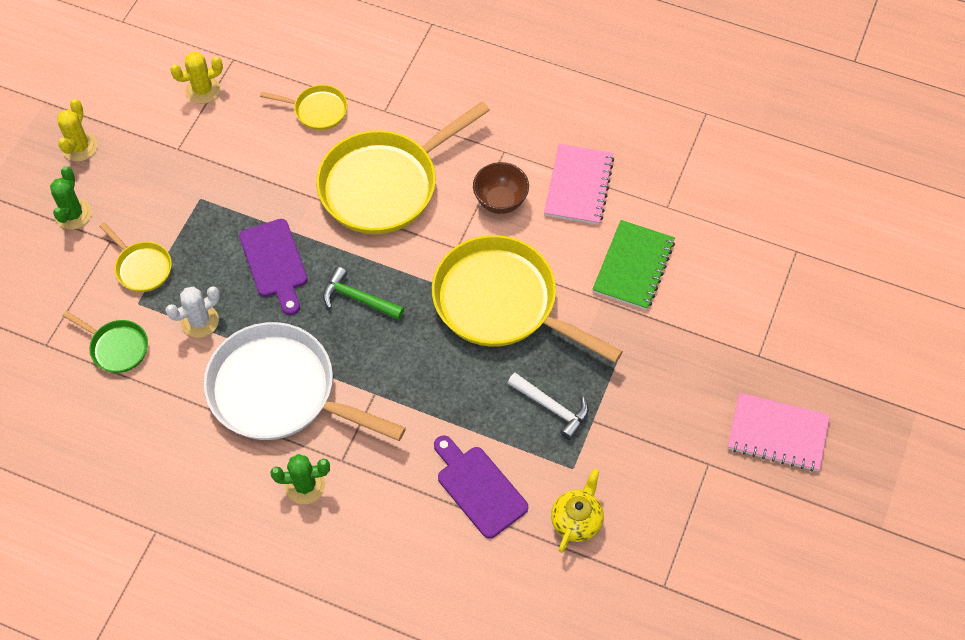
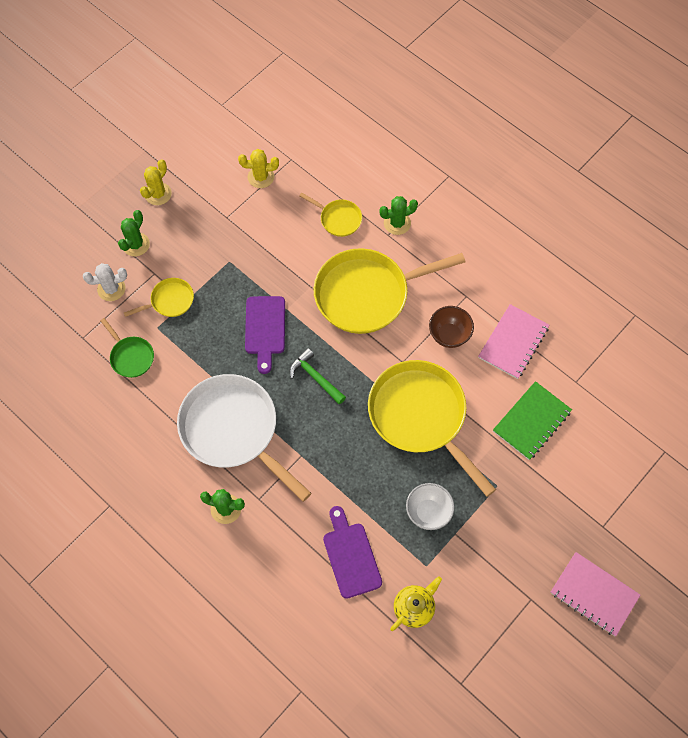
camera: 20 degrees right, 5 degrees up
yellow pan [99,222,172,292] -> yellow pan turned 90 degrees counterclockwise [124,278,194,317]
white cactus [166,286,220,338] -> white cactus moved to [83,263,127,301]
white hammer [508,373,589,440] -> white bowl [406,483,454,530]
none -> green cactus [379,196,418,235]

